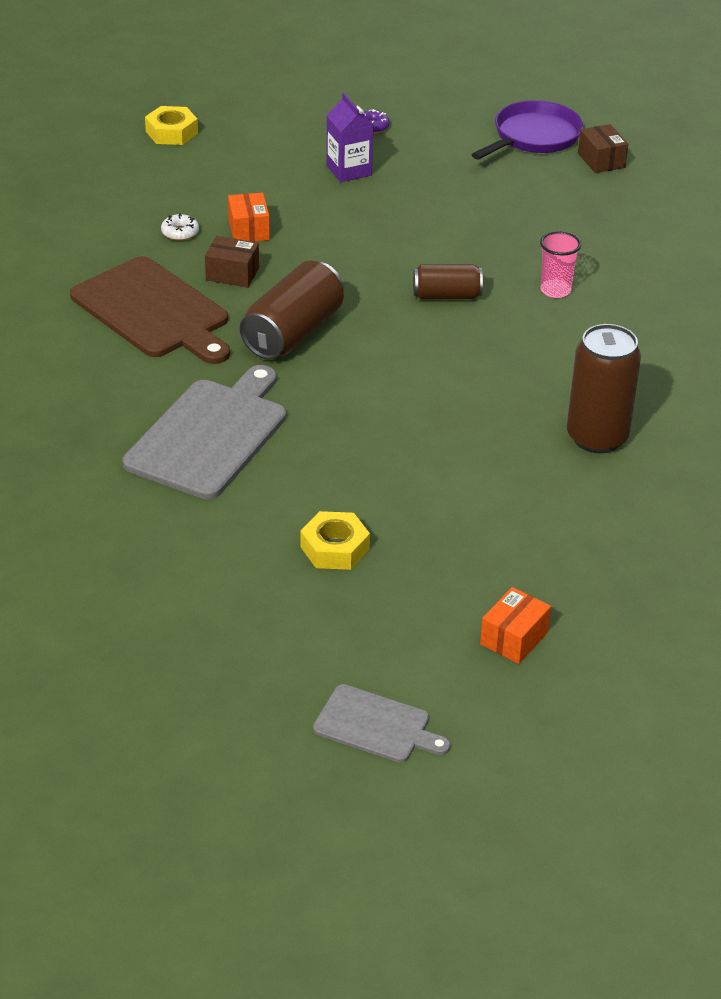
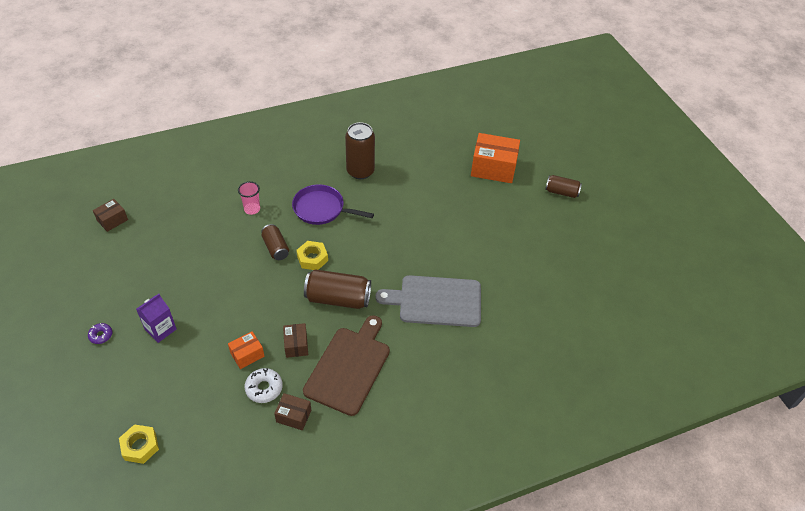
camera: 115 degrees left, 10 degrees up
white donut [161,213,199,241] -> white donut [245,368,283,403], size x1.54
yellow nut [300,511,370,570] -> yellow nut moved to [296,241,328,270]
grey cutting board [313,684,450,763] -> brown can [545,175,582,198]
purple pan [471,100,583,159] -> purple pan moved to [292,184,374,225]
orange box [480,587,551,664] -> orange box [471,133,520,183], size x1.90
none -> brown box [274,393,311,430]

